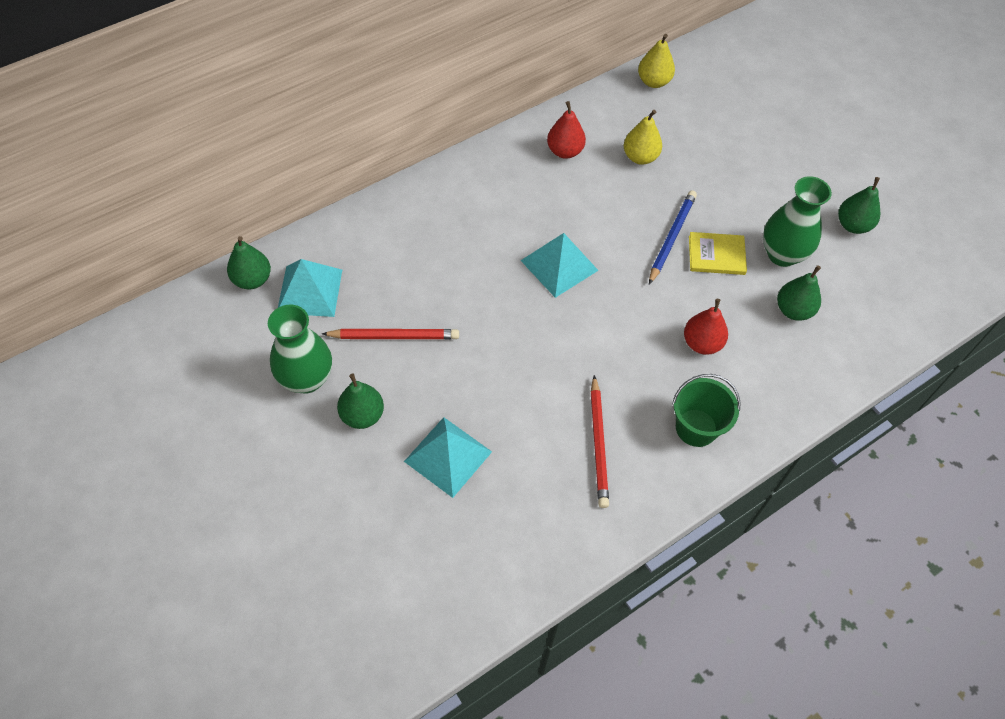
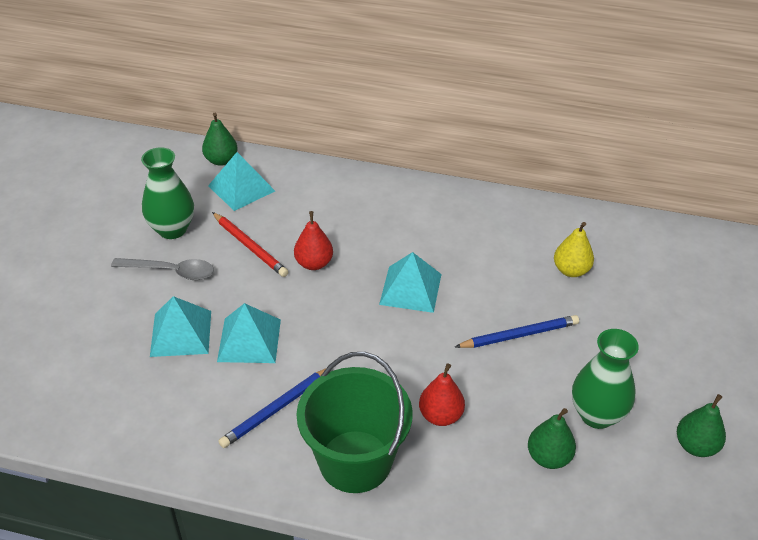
camera: 50 degrees right, 15 degrees down
green pear [337,374,384,429] -> grey spoon [111,258,214,280]
red pear [547,101,586,159] -> red pear moved to [294,211,333,270]
red pencil [591,375,609,508] -> blue pencil [218,368,326,448]
yellow pear [638,34,675,88] -> none
green bucket [672,374,741,447] -> green bucket [296,352,413,493], size x1.67
yellow book [689,232,747,275] -> none
none -> turquoise pyramid [217,303,281,363]

